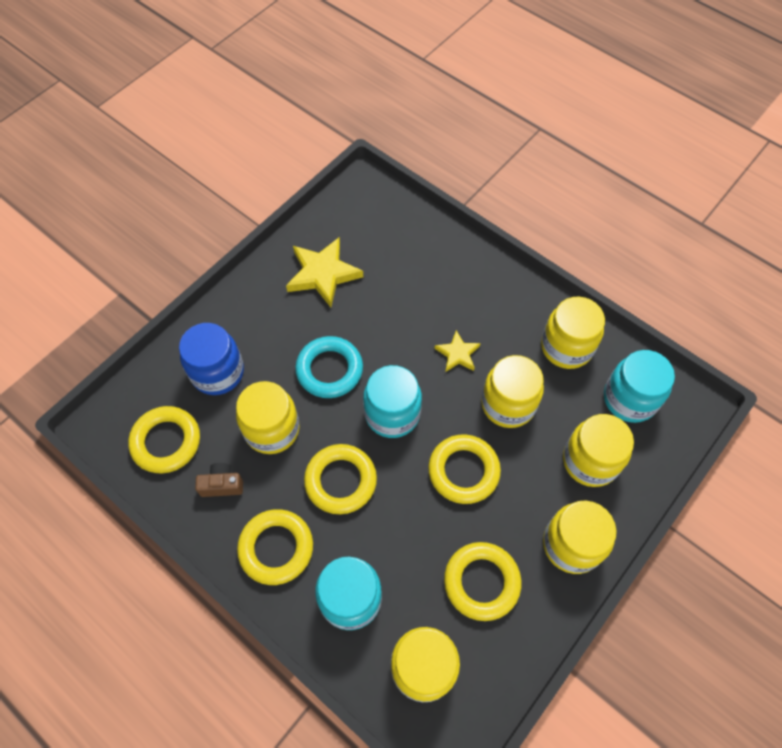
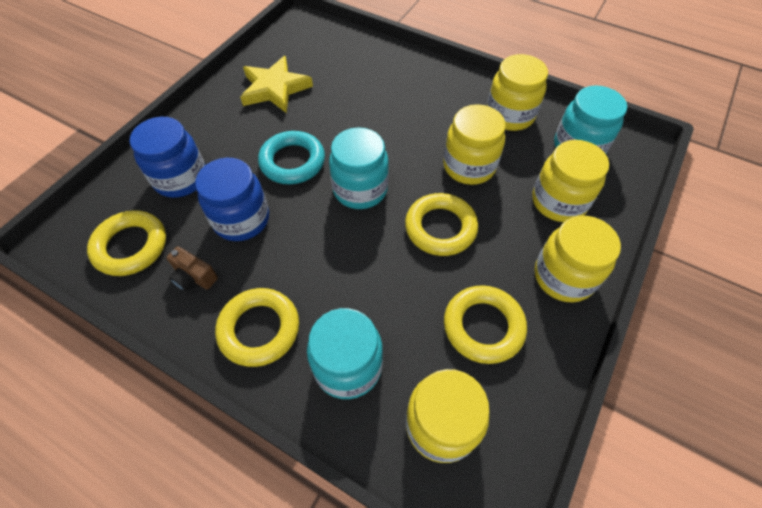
camera: 10 degrees left, 5 degrees down
brown camera [195,463,243,497] -> brown camera turned 135 degrees counterclockwise [166,247,218,291]
yellow jar [236,381,300,454] -> blue jar [195,158,269,241]
yellow ring [304,444,377,514] -> none
yellow star [434,330,481,372] -> none

